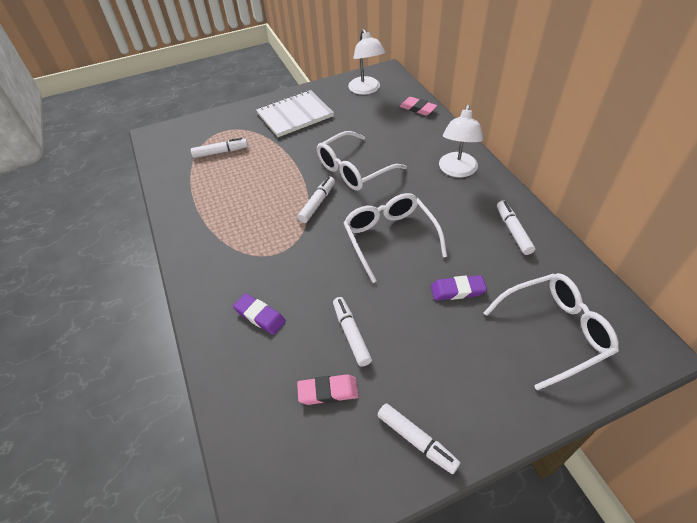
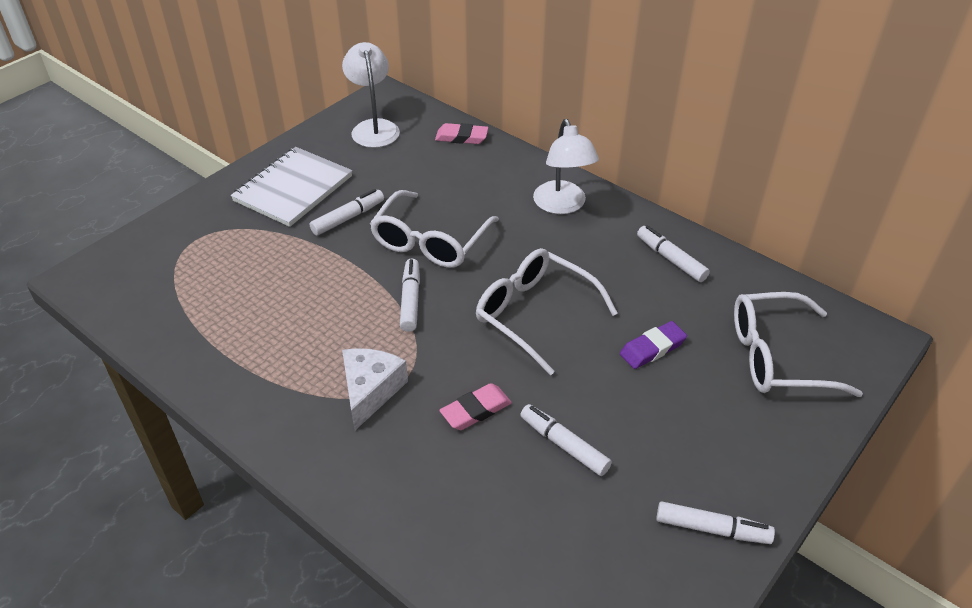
camera: 30 degrees left, 5 degrees down
white marker [191,137,248,158] -> white marker moved to [310,189,384,236]
purple eraser [233,293,286,335] -> none
pink eraser [297,374,359,405] -> pink eraser moved to [439,383,512,430]
white lamp [348,29,385,95] -> white lamp turned 150 degrees counterclockwise [342,42,400,148]
white glasses [483,273,619,391] -> white glasses turned 135 degrees counterclockwise [734,292,863,397]
none -> white cheese [342,348,408,430]

